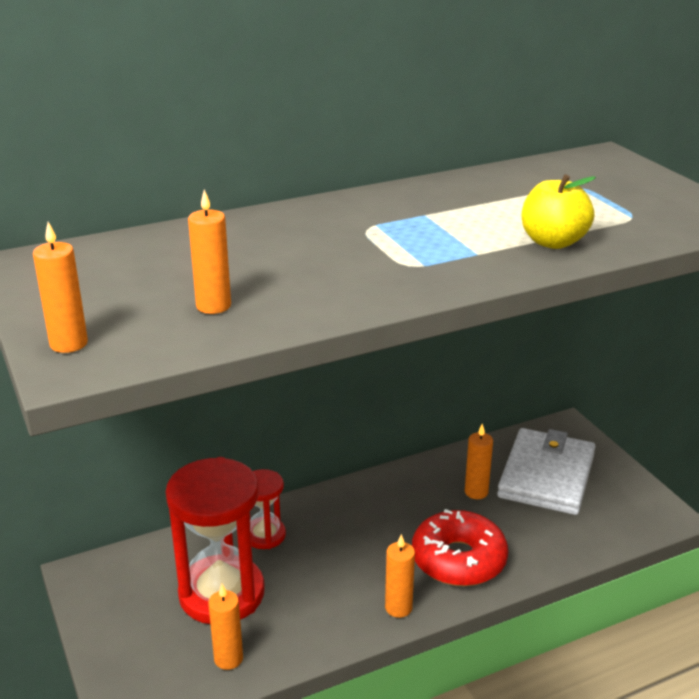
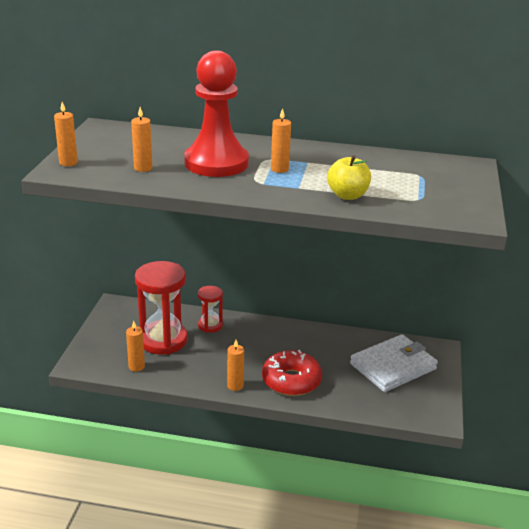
camera: 35 degrees right, 0 degrees up
orange candle [465,424,493,499] -> orange candle moved to [271,108,291,173]
none -> red pawn [184,50,249,177]

